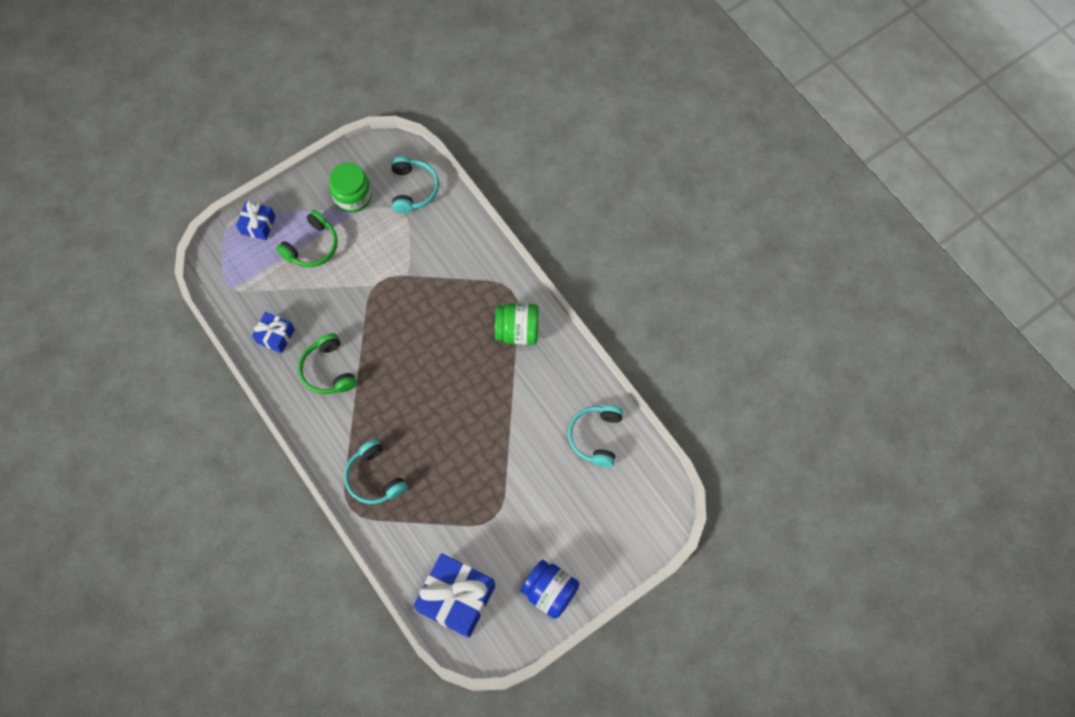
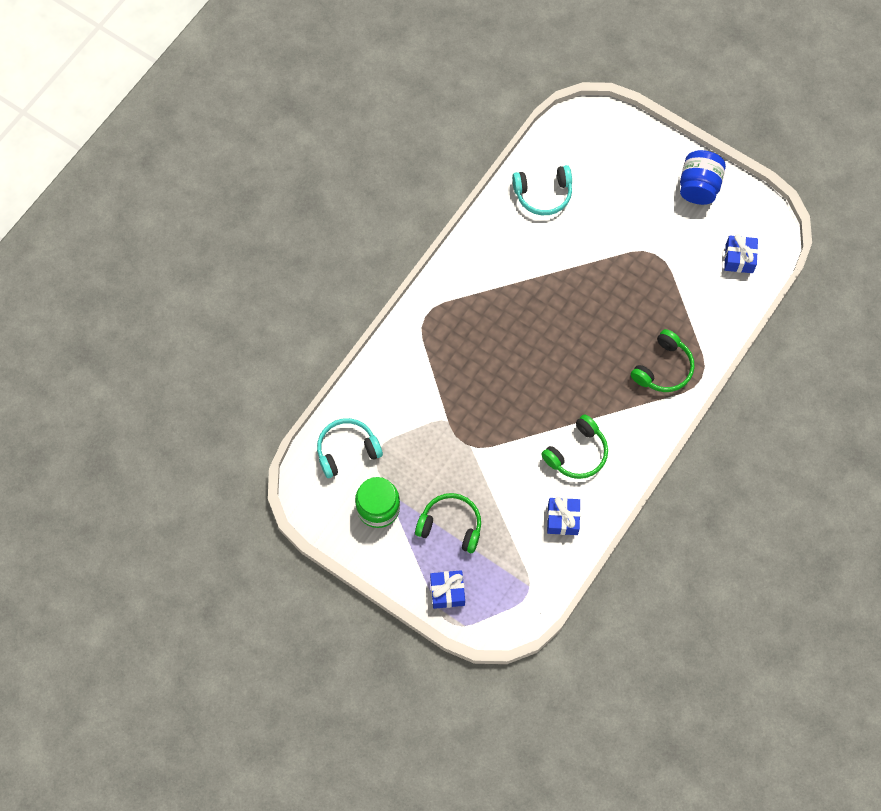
camera: 110 degrees left, 0 degrees up
turquoise headphones [344,439,407,504] -> green headphones [631,329,695,392]
blue gift [414,553,495,638] -> blue gift [724,234,758,273], size x0.53
green jar [495,303,539,345] -> none

